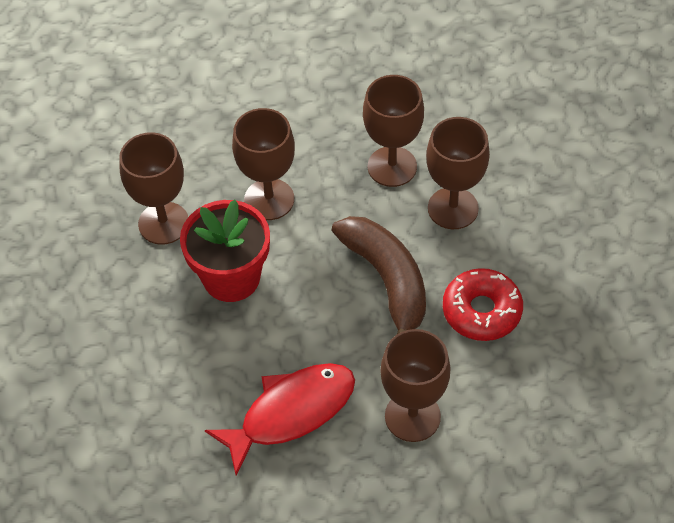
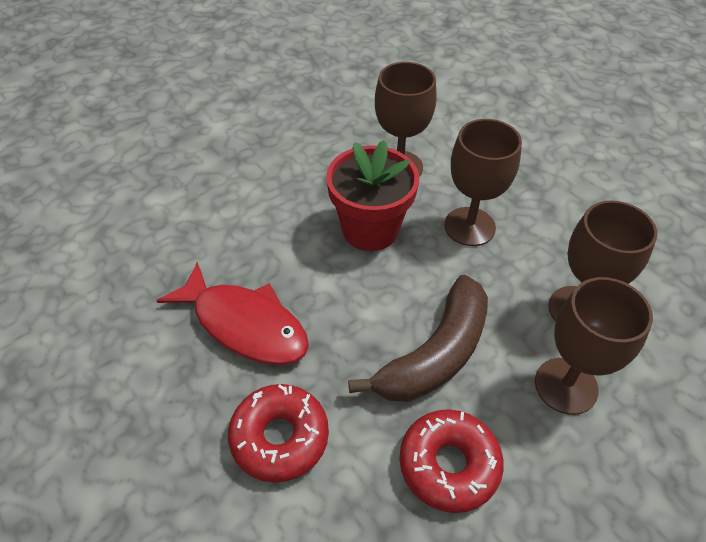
camera: 65 degrees right, 5 degrees down
brown goblet [380,329,451,442] -> red donut [228,384,329,483]

